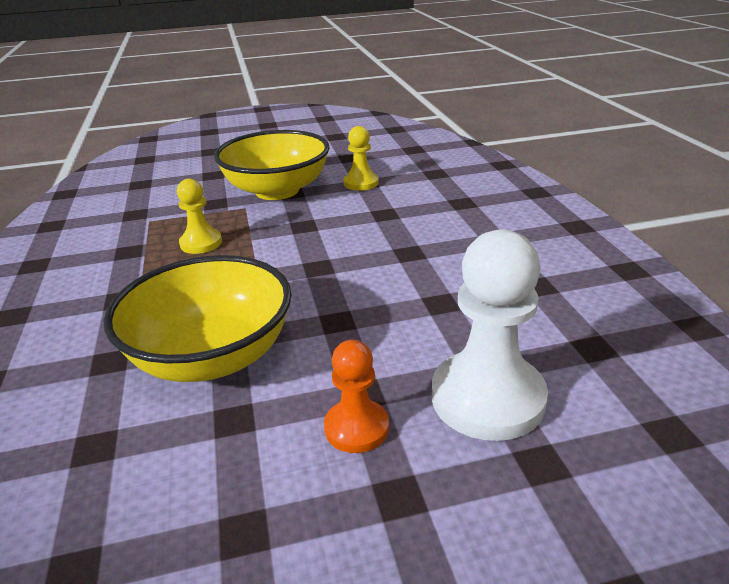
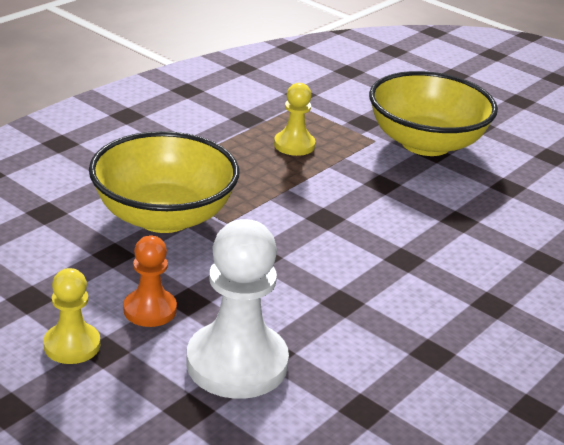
camera: 50 degrees right, 0 degrees up
yellow pawn [343,126,379,191] -> yellow pawn moved to [44,268,100,364]

